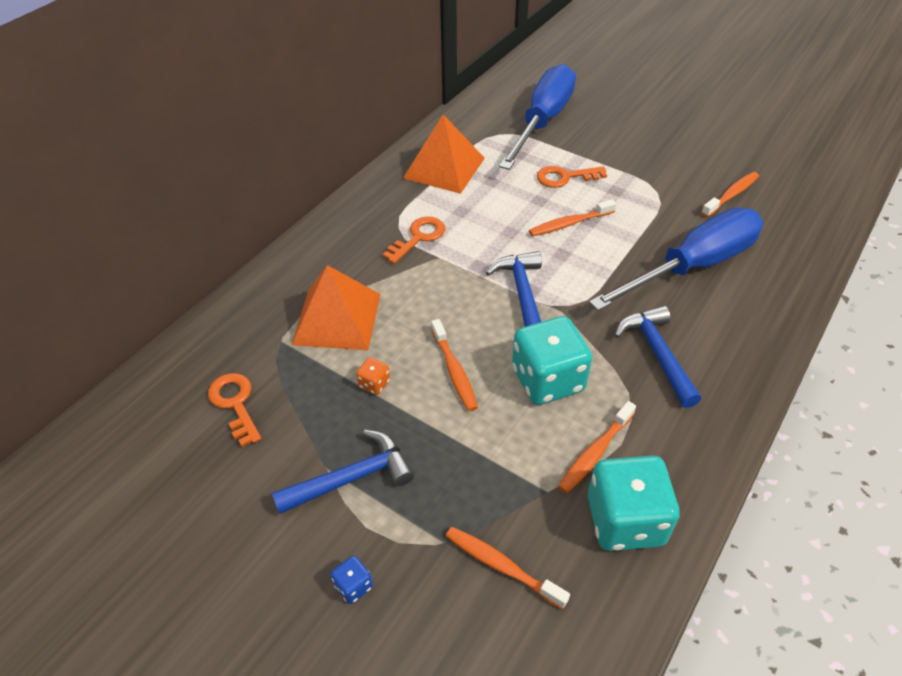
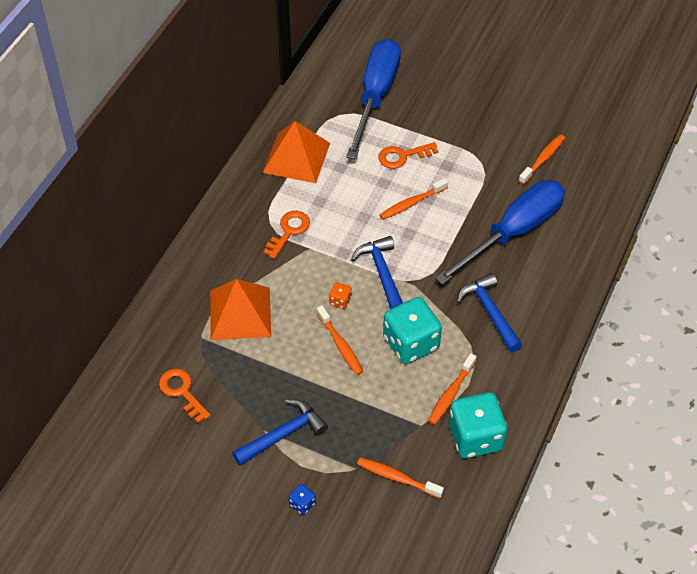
camera: 10 degrees left, 5 degrees up
orange dice [356,357,390,395] -> orange dice moved to [329,282,352,309]

